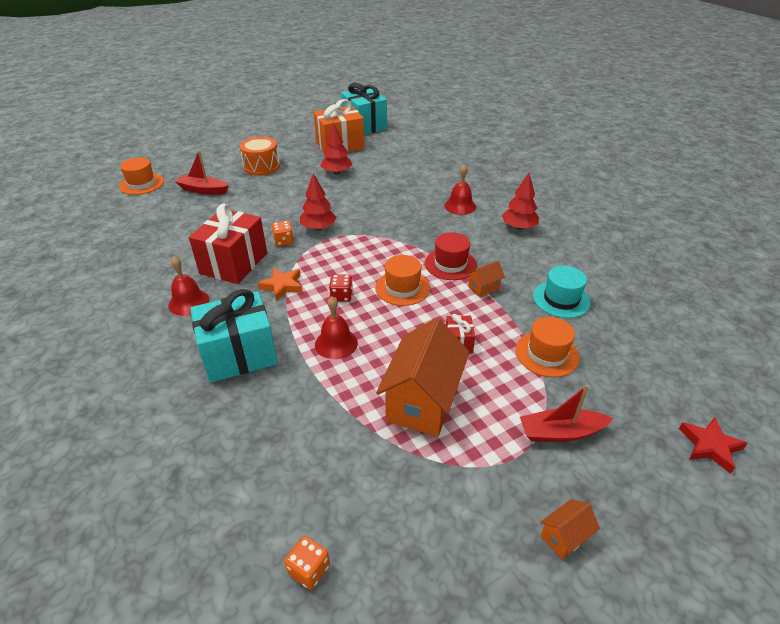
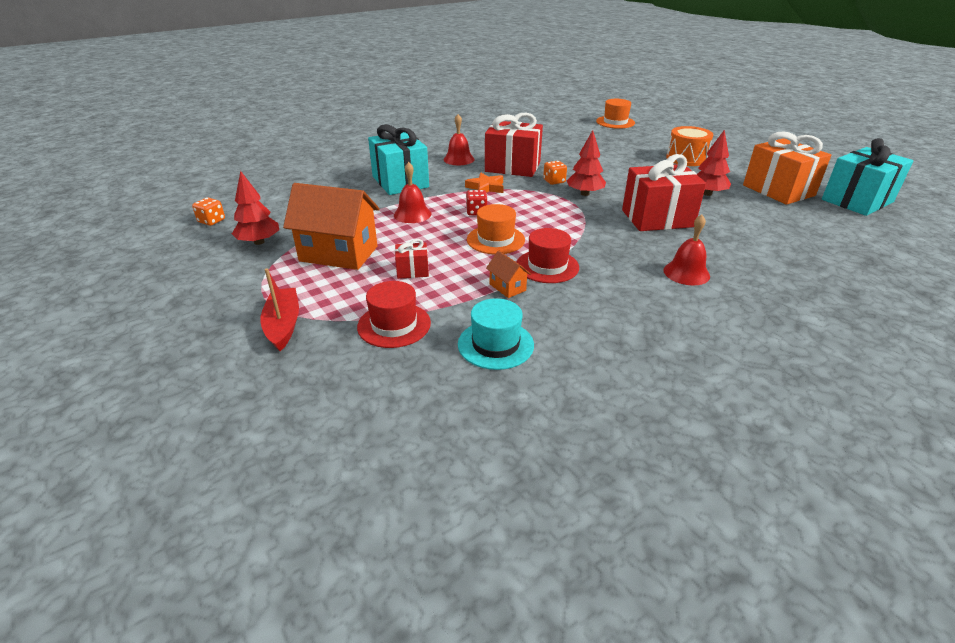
camera: 85 degrees right, 5 degrees down
red boat [175,151,229,195] -> none
red tree [502,173,539,230] -> red tree moved to [232,170,279,245]
orange hat [515,317,580,377] -> red hat [357,281,431,348]
orange house [540,499,600,559] -> none
red star [679,417,748,474] -> none
none -> red gift [622,154,706,231]

